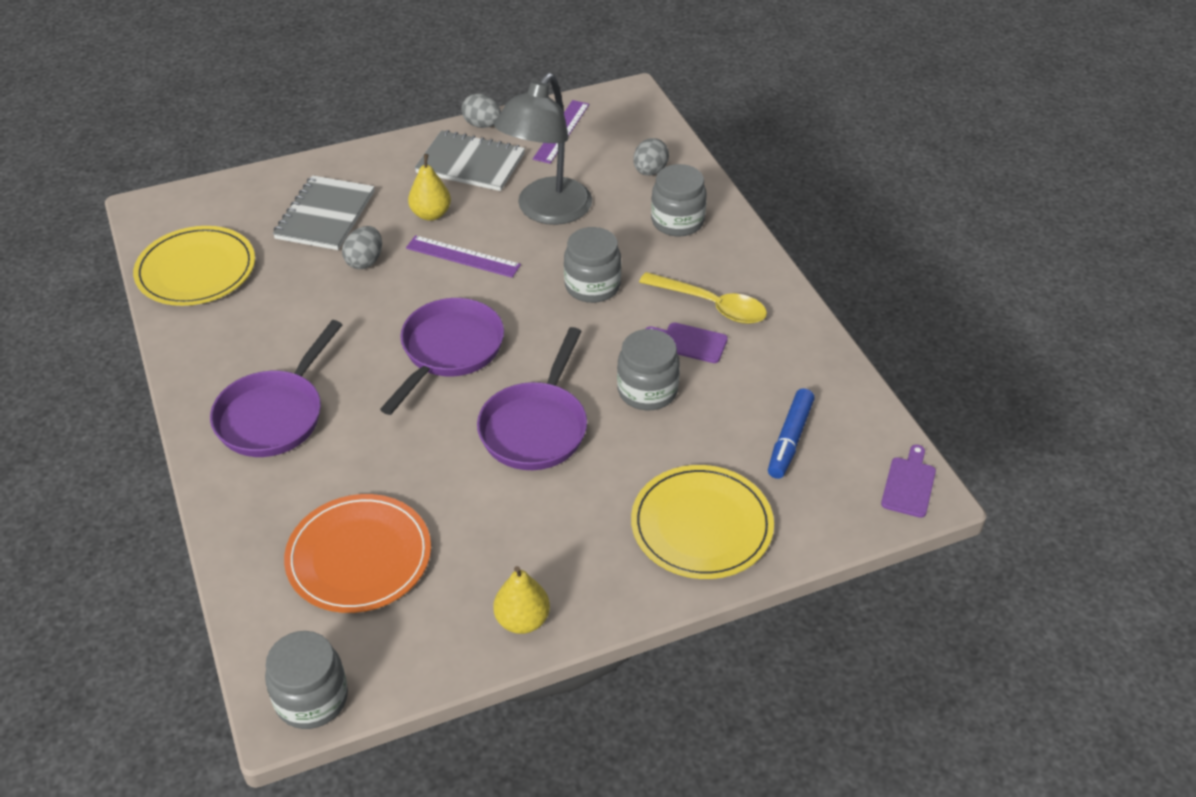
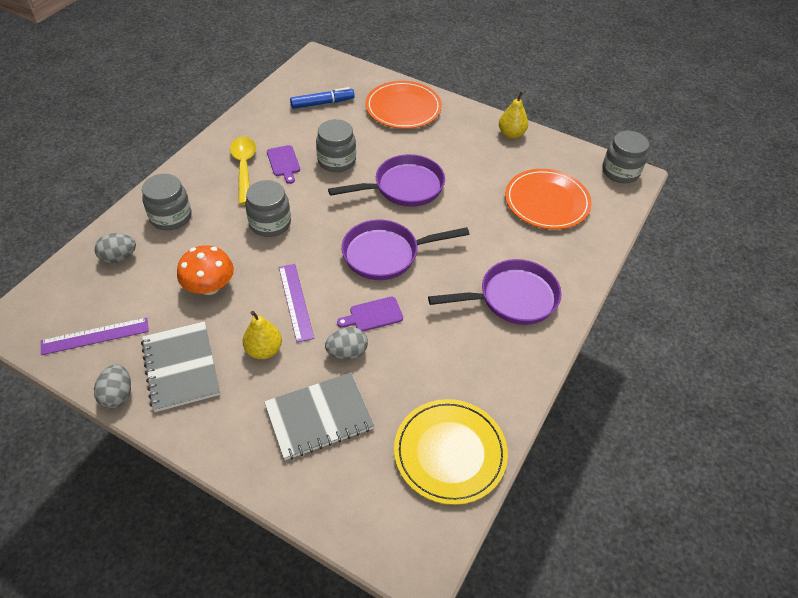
camera: 130 degrees left, 5 degrees up
grey lamp [494,73,592,225] -> orange mushroom [177,245,234,295]
yellow plate [631,465,774,579] -> orange plate [365,81,442,129]
purple cutting board [881,445,936,518] -> purple cutting board moved to [337,297,403,331]

